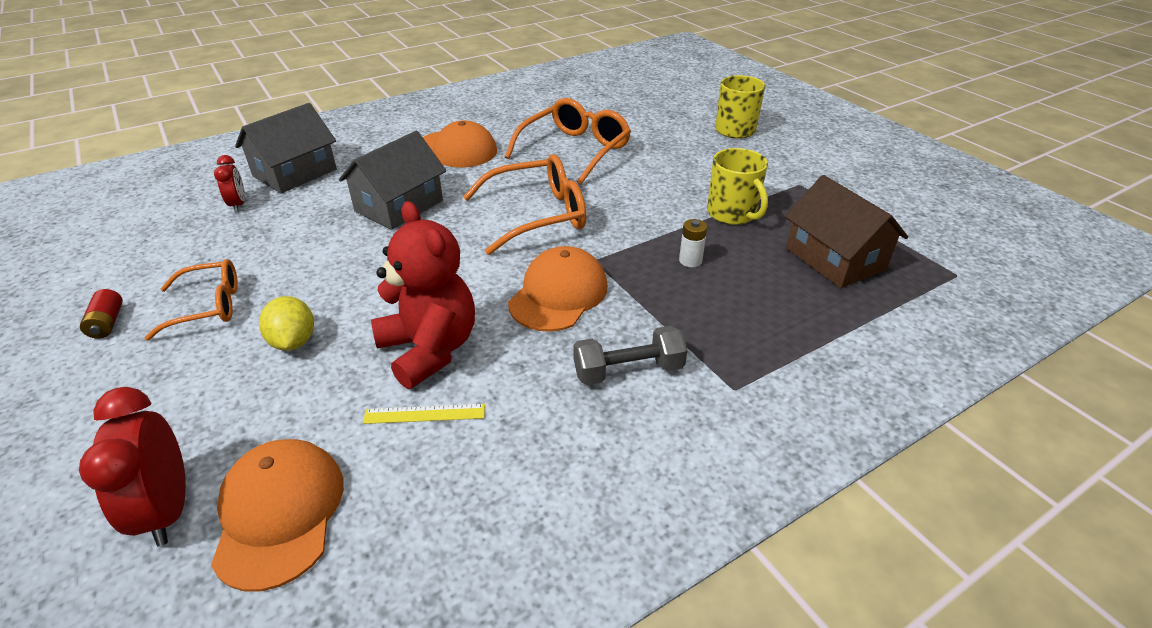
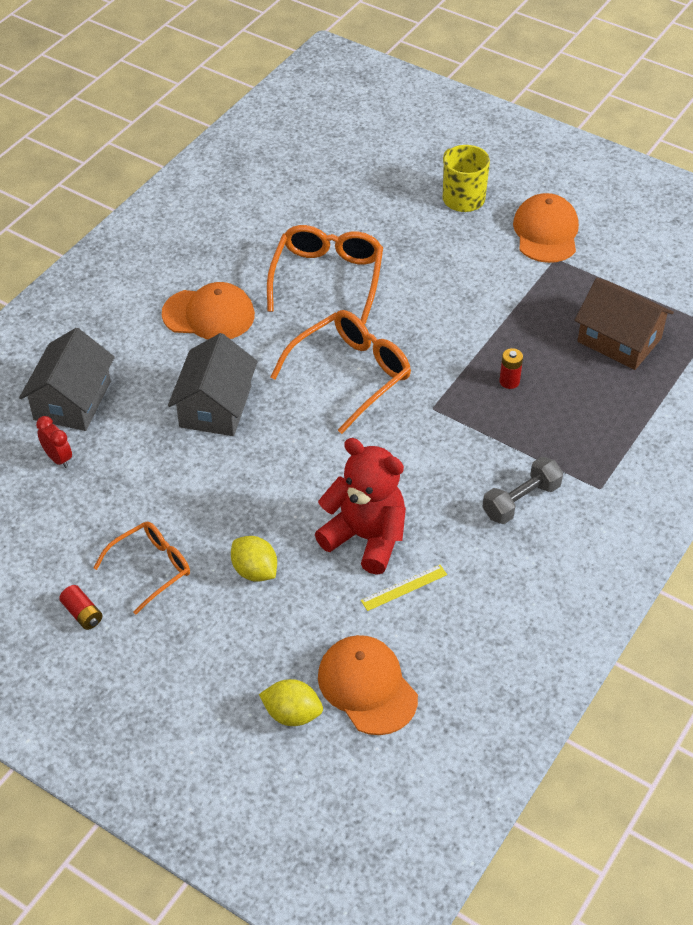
camera: 25 degrees left, 10 degrees up
red clock [79,387,186,546] -> yellow lemon [259,679,323,726]
orange cap [508,246,608,332] -> orange cap moved to [513,193,579,263]
white battery [679,219,707,267] -> red battery [499,348,523,389]
yellow mug [707,148,768,225] -> none

